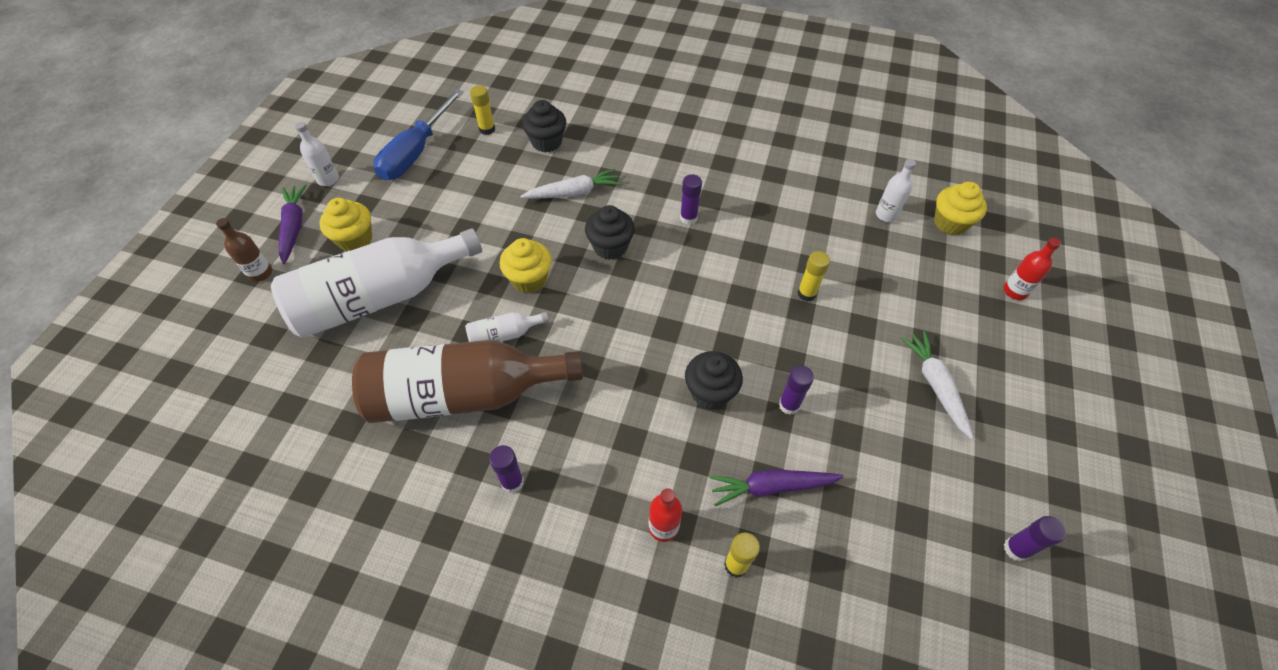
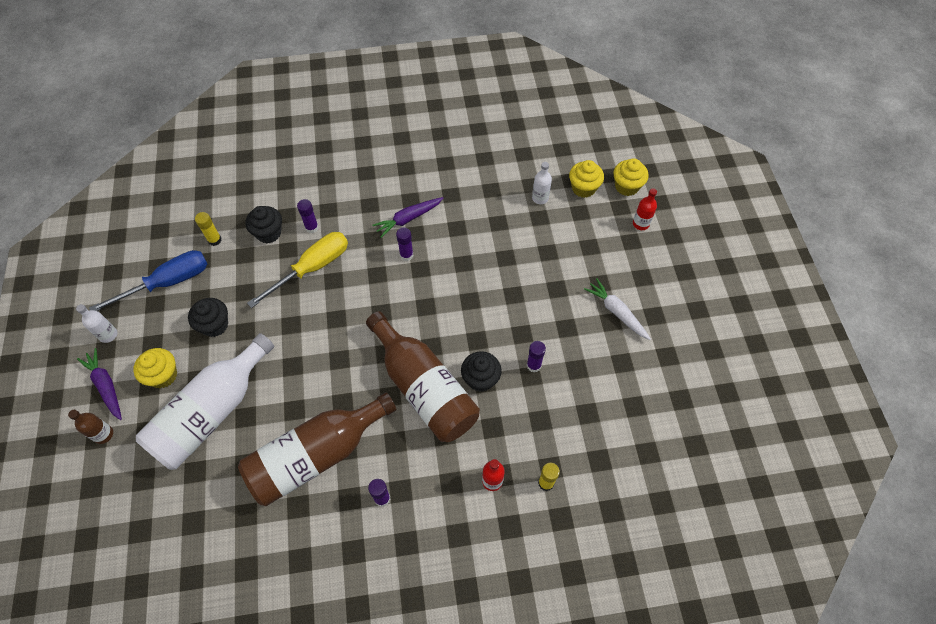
camera: 25 degrees left, 5 degrees up
blue screwdriver [373,89,464,180] -> blue screwdriver turned 120 degrees counterclockwise [89,250,207,311]
white bottle [465,312,549,342] -> none
yellow cupcake [499,238,552,293] -> yellow cupcake moved to [613,158,649,196]
white carrot [520,168,621,199] -> yellow screwdriver [247,232,348,308]
black cupcake [585,205,635,260] -> black cupcake moved to [188,298,228,337]
purple carrot [709,470,843,506] -> purple carrot moved to [372,197,443,238]
yellow glue stick [797,251,830,301] -> none
purple glue stick [1004,516,1066,562] -> purple glue stick moved to [297,199,319,233]
none -> brown bottle [366,311,480,442]

